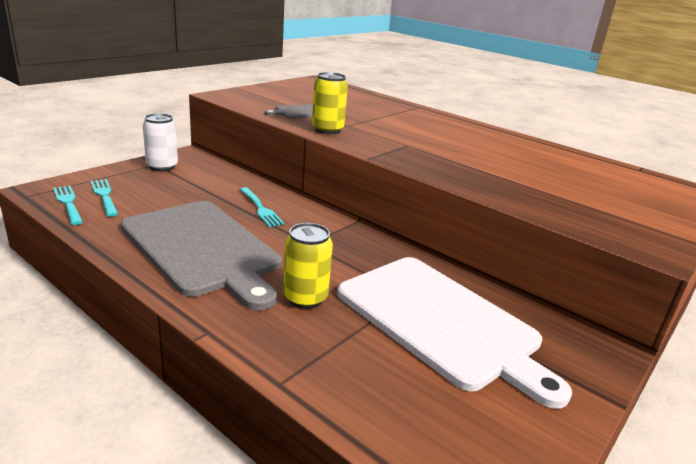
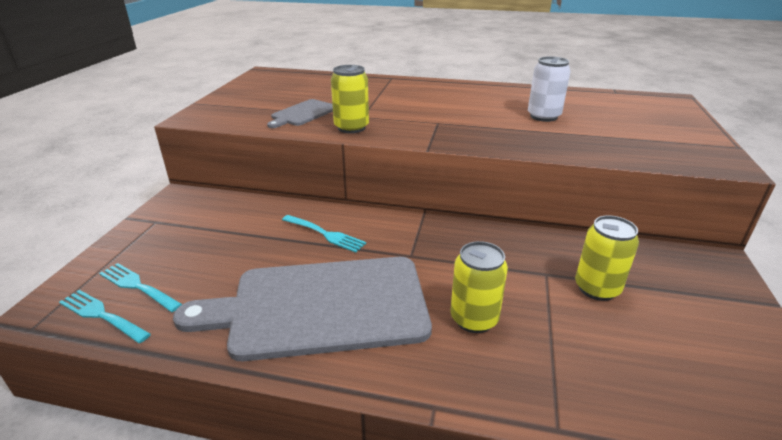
camera: 25 degrees left, 5 degrees up
grey cutting board [121,201,282,310] -> grey cutting board turned 150 degrees clockwise [173,257,432,361]
white can [143,113,178,171] -> white can moved to [528,56,571,122]
white cutting board [337,257,572,409] -> yellow can [575,215,639,301]

